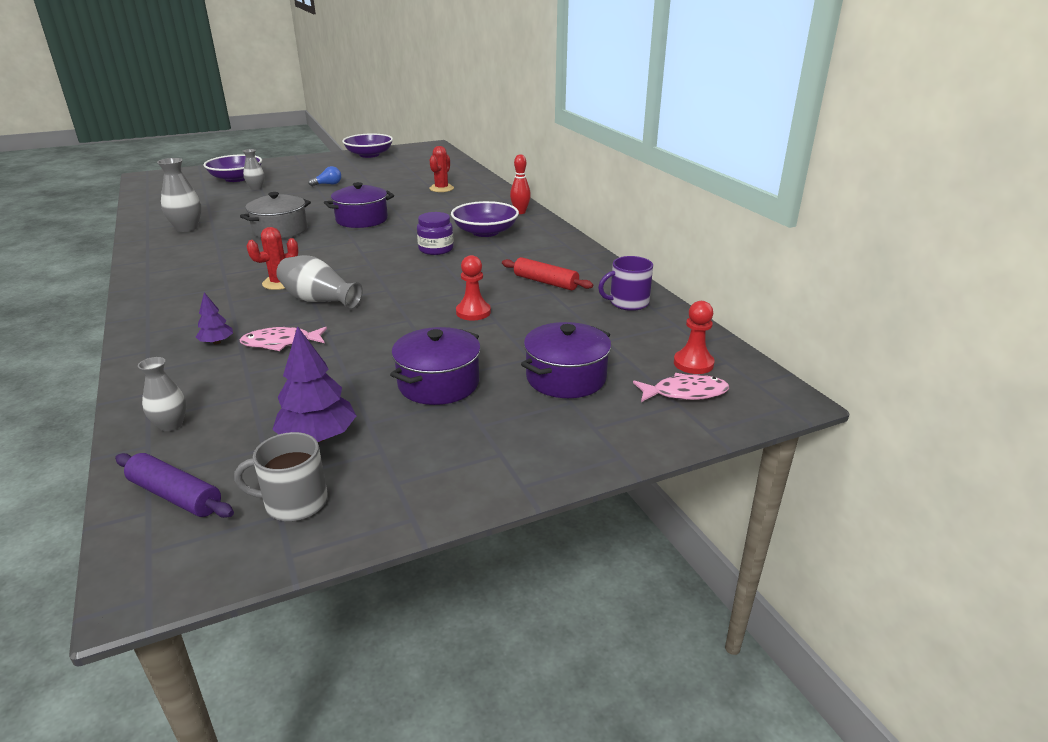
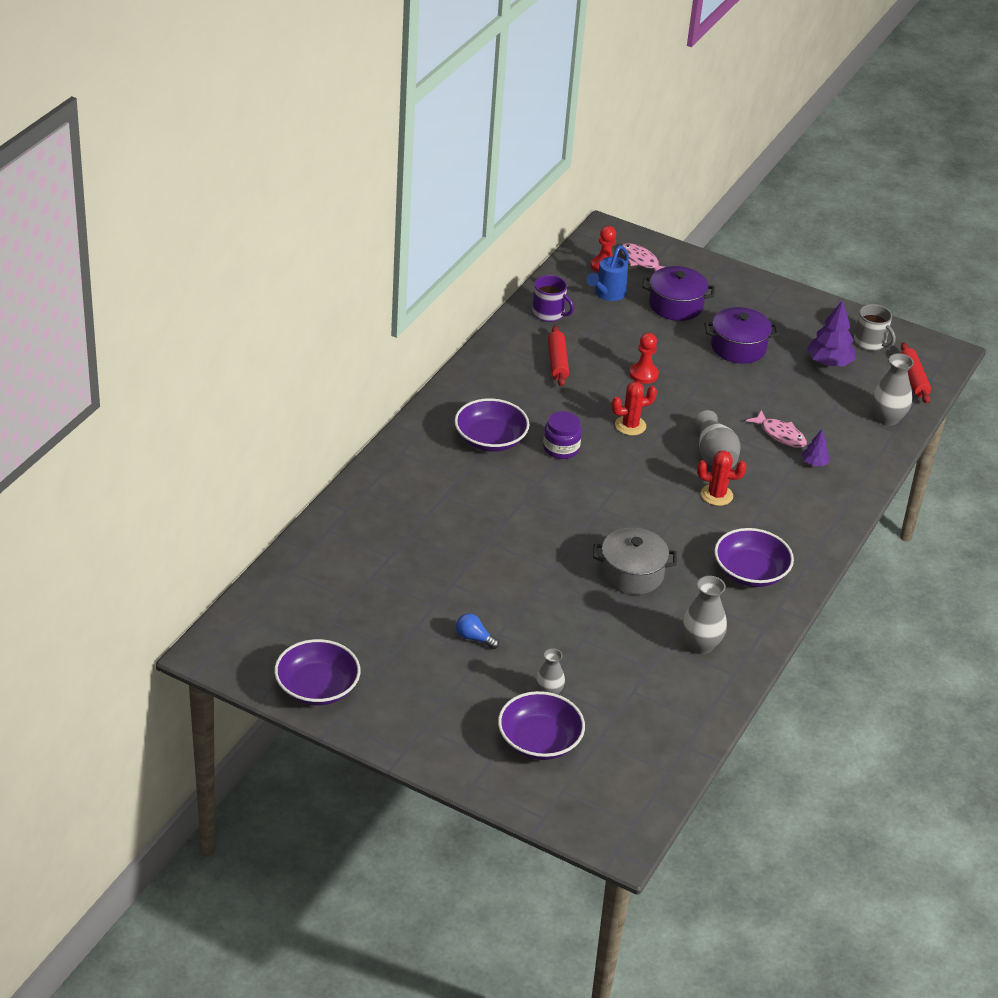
camera: 130 degrees left, 10 degrees up
purple rolling pin [115,453,234,518] -> red rolling pin [901,342,931,404]
grey vase [138,357,187,431] -> grey vase [872,353,914,426], size x1.57
purple pot [324,182,394,228] -> none
red cactus [429,146,454,192] -> red cactus moved to [611,381,657,435]
red bowling pin [510,154,531,214] -> none
none -> blue watering can [586,245,629,301]
none -> purple bowl [714,528,794,587]

